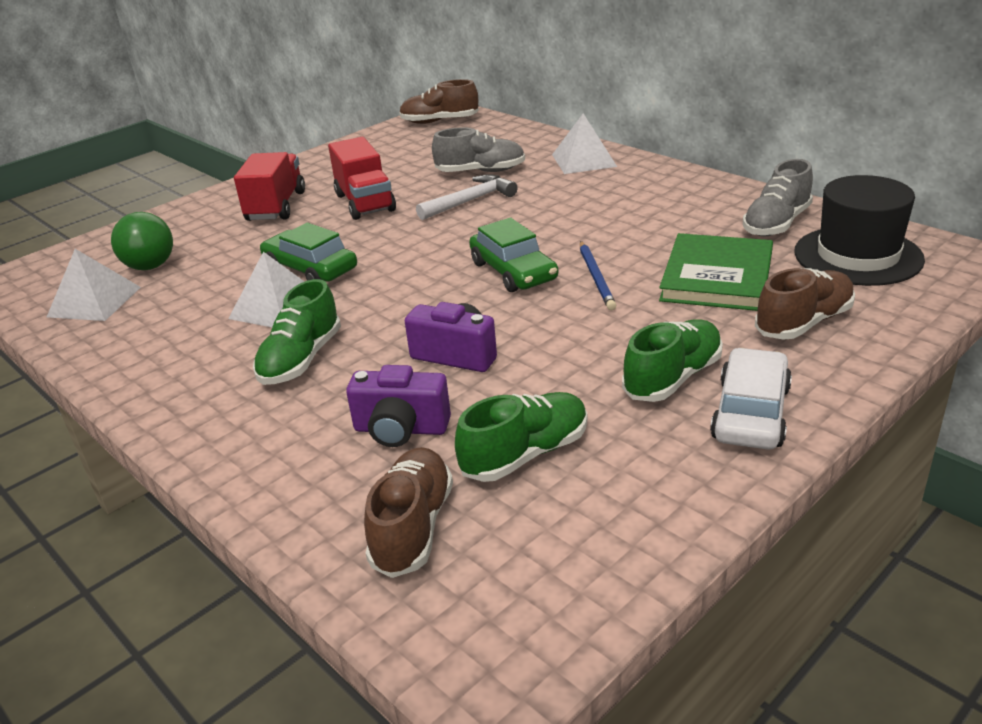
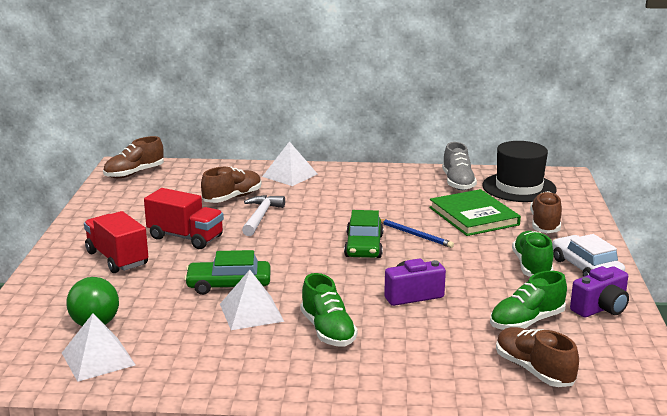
camera: 45 degrees left, 10 degrees down
purple camera [346,365,451,447] -> purple camera moved to [570,266,629,317]
grey shoe [432,128,525,172] -> brown shoe [201,167,261,203]
green shoe [455,392,587,482] -> green shoe turned 135 degrees counterclockwise [490,271,567,330]
green car [469,218,558,292] -> green car turned 75 degrees clockwise [344,210,383,258]

